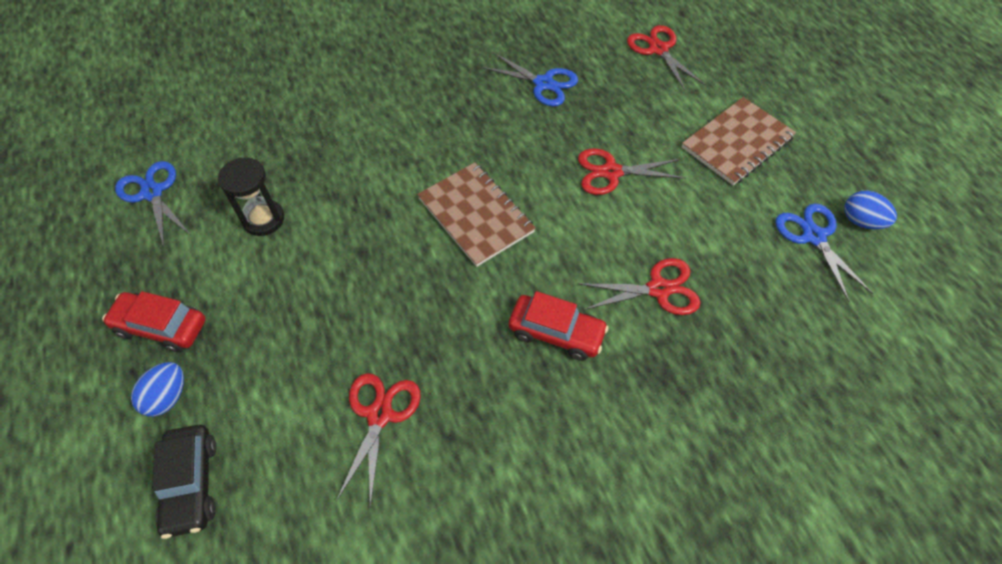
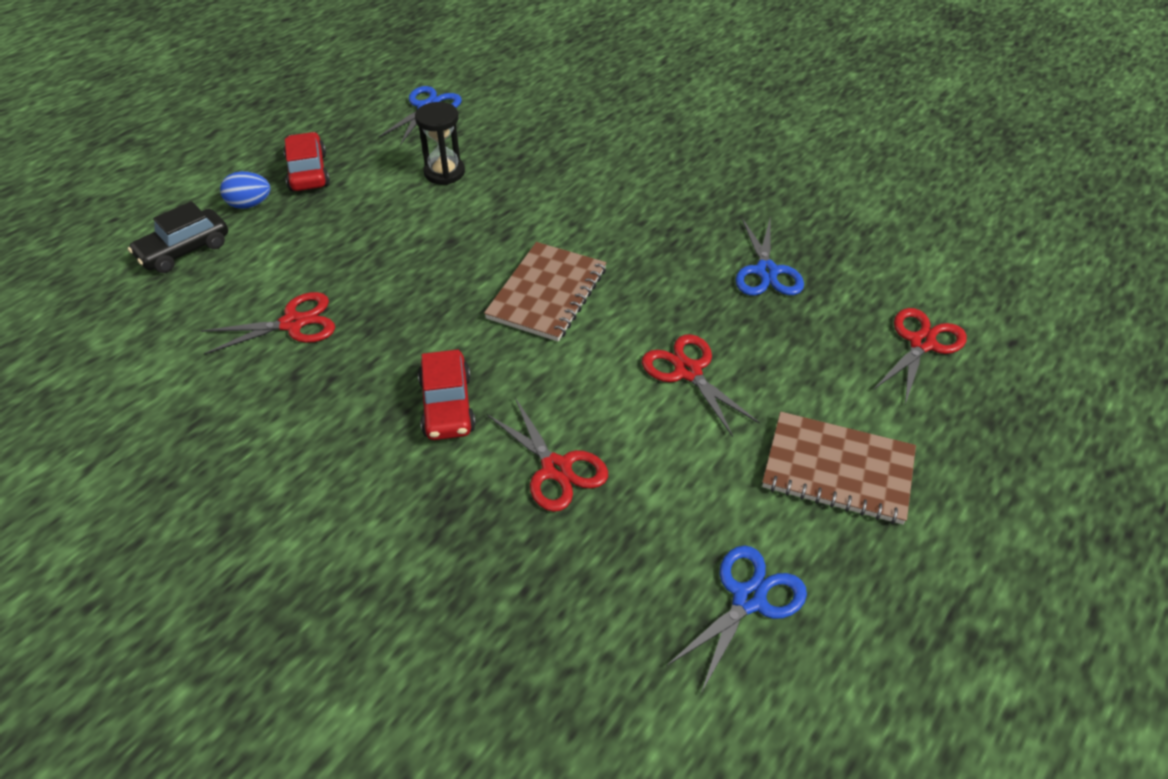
camera: 60 degrees right, 10 degrees down
blue egg [844,190,897,229] -> none

